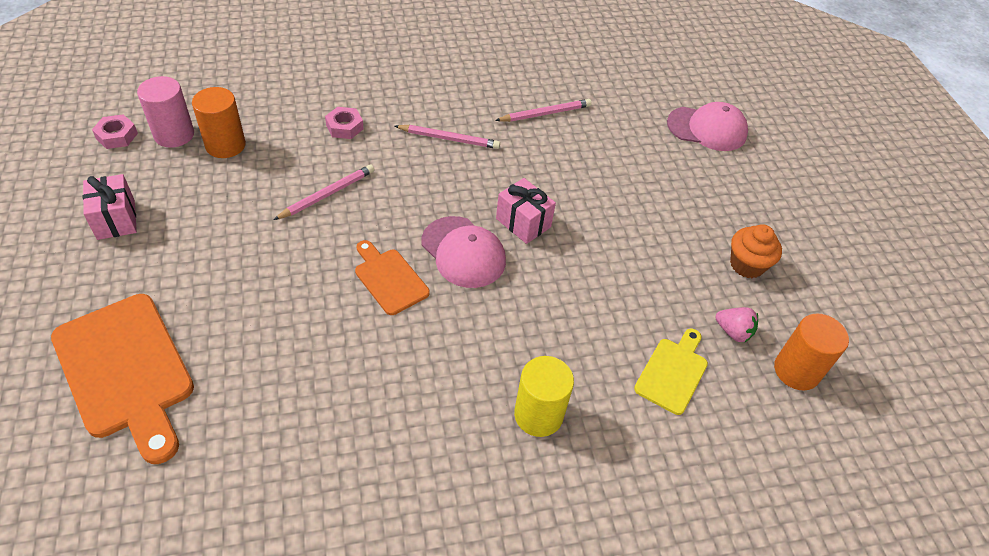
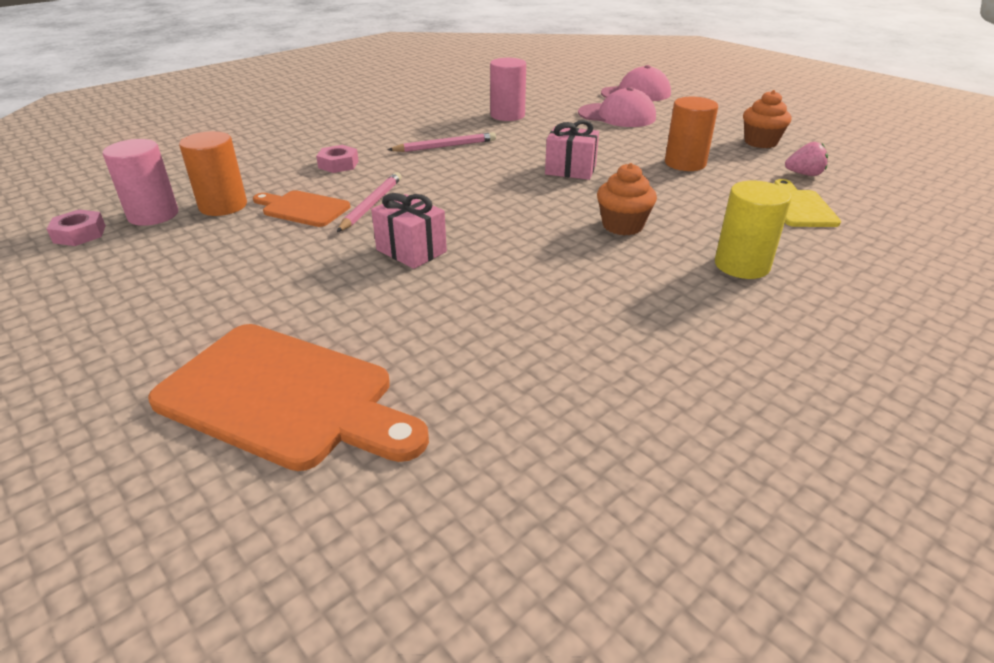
camera: 25 degrees left, 15 degrees down
pink gift [83,174,137,240] -> pink gift moved to [371,193,447,269]
orange cutting board [355,240,430,315] -> orange cutting board moved to [253,190,350,227]
pink cap [421,216,506,288] -> pink cap moved to [578,87,656,127]
pink pencil [495,99,592,122] -> pink cylinder [490,58,526,121]
orange cylinder [774,313,849,390] -> orange cylinder moved to [665,97,718,171]
none -> orange cupcake [597,163,657,236]

